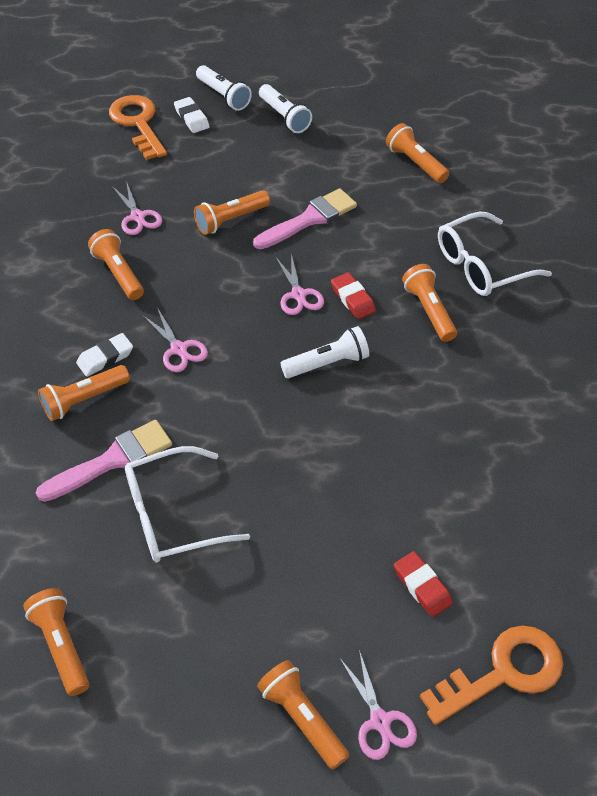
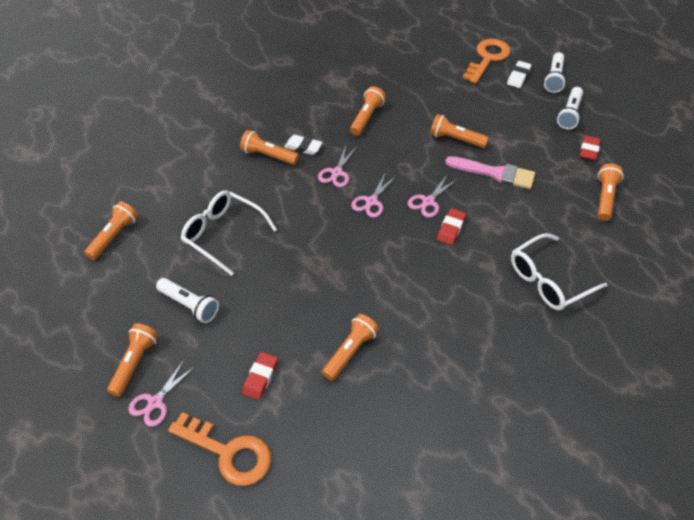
camera: 55 degrees right, 0 degrees up
pink brush [36,420,172,502] -> none
pink scissors [112,181,162,235] -> pink scissors moved to [351,172,396,218]
white flashlight [280,326,369,378] -> white flashlight moved to [156,278,219,323]
orange flashlight [402,264,457,342] -> orange flashlight moved to [322,314,379,381]
white glasses [438,212,552,296] -> white glasses turned 60 degrees counterclockwise [511,233,608,311]
none -> red eraser [580,135,601,161]

